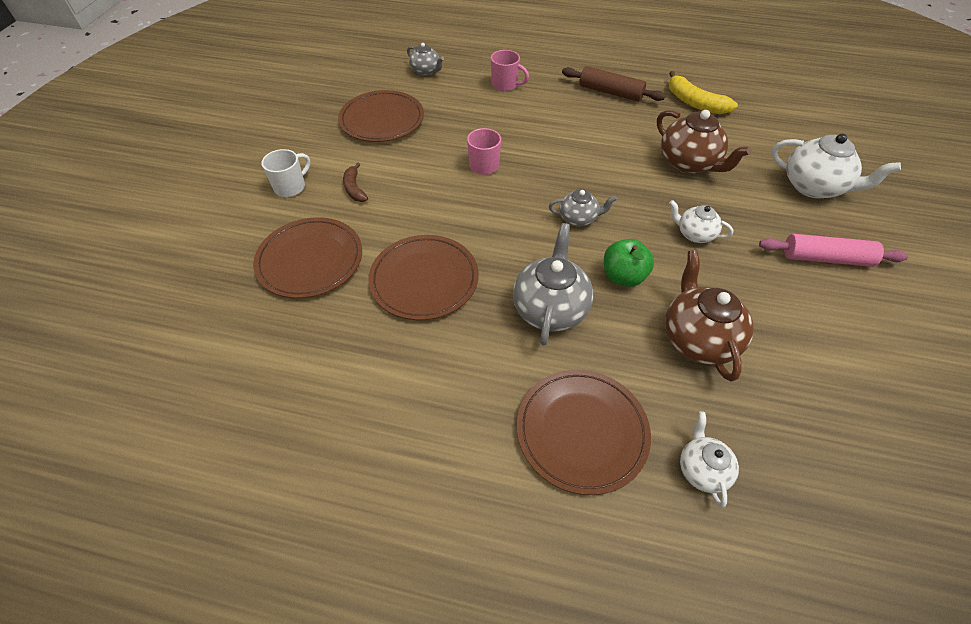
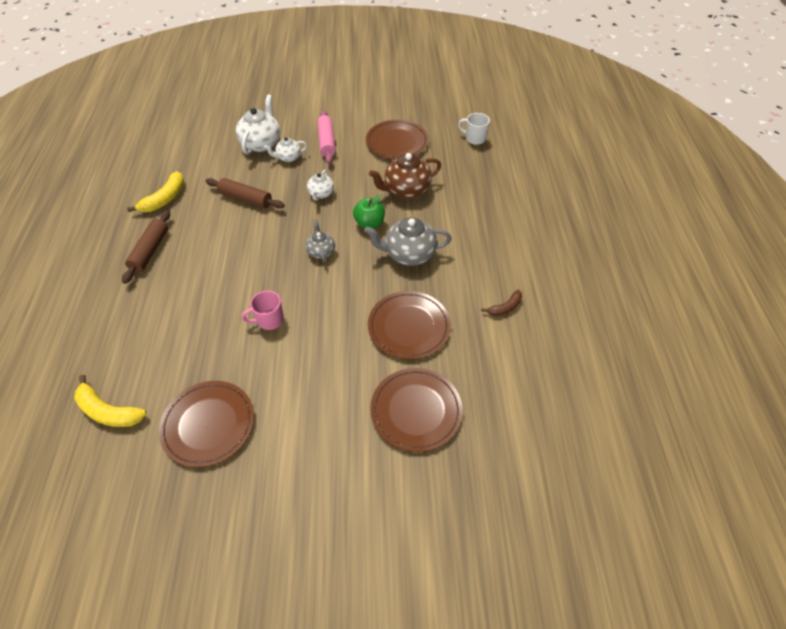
camera: 105 degrees left, 0 degrees up
white mug [261,149,311,197] -> white mug moved to [458,113,490,145]
brown banana [343,163,368,202] -> brown banana moved to [481,290,522,316]
grey teapot [407,43,444,76] -> yellow banana [74,375,147,427]
pink mug [491,50,529,91] -> none
brown plate [517,370,651,495] -> brown plate moved to [366,120,429,160]
brown teapot [657,110,752,174] -> brown rolling pin [206,178,285,209]
white teapot [680,412,739,508] -> white teapot moved to [264,137,307,162]

